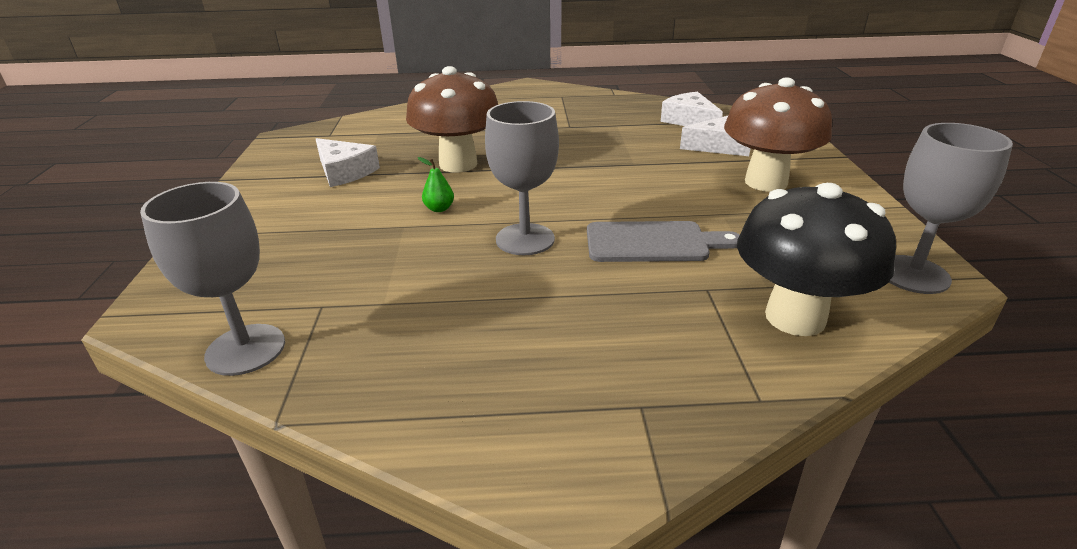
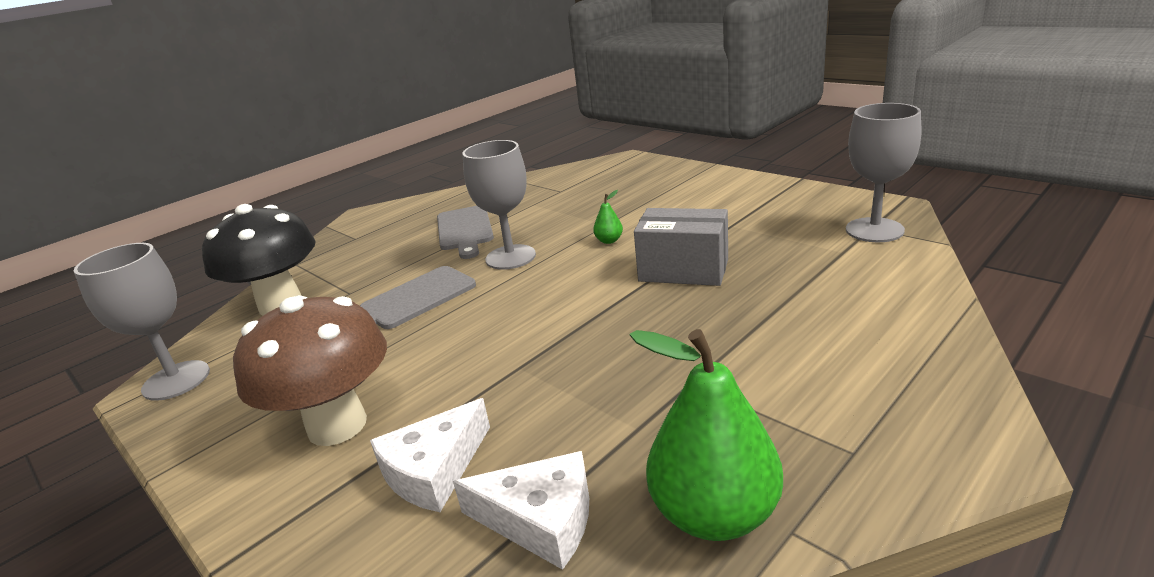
camera: 140 degrees right, 5 degrees down
grey goblet [140,182,285,376] -> grey goblet moved to [846,103,921,242]
white cheese [316,138,380,187] -> none
brown mushroom [406,66,498,172] -> grey box [634,208,728,286]
none -> grey cutting board [437,206,494,259]
none -> green pear [629,329,783,541]

